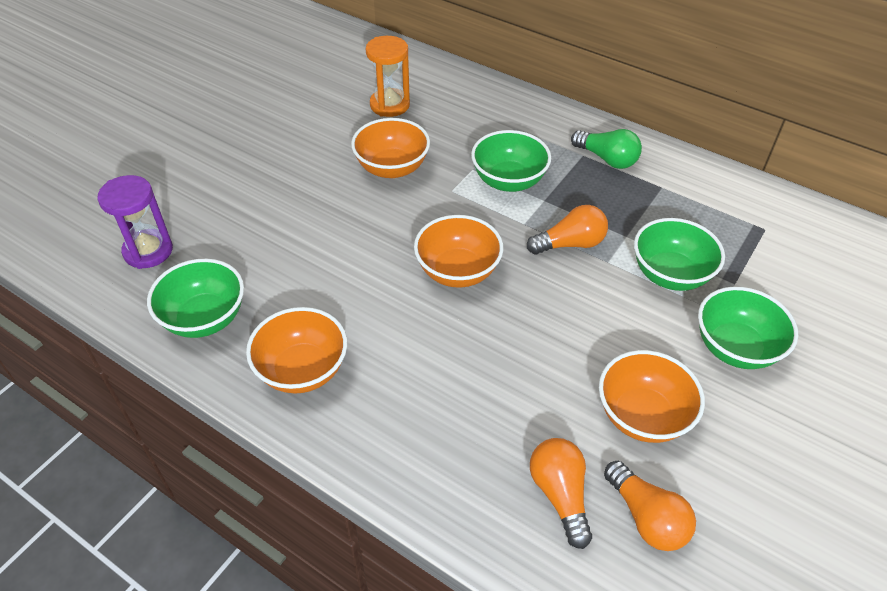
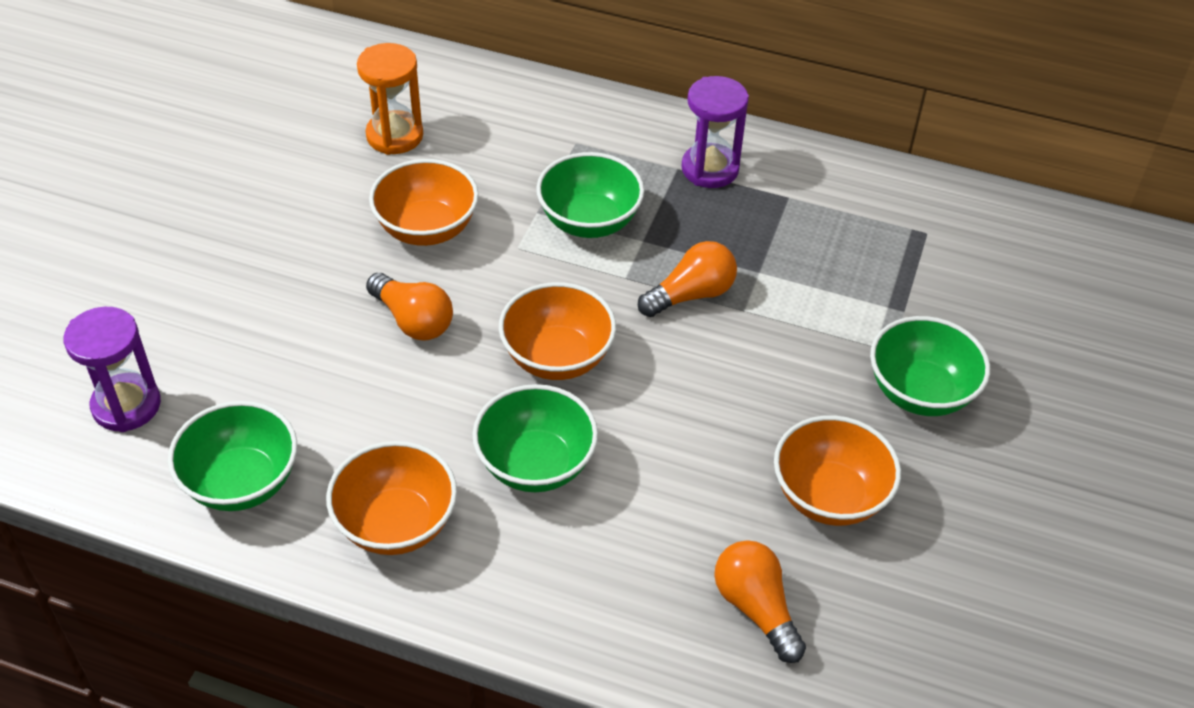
camera: 15 degrees left, 0 degrees up
green light bulb [571,129,642,169] -> purple hourglass [681,76,749,188]
orange light bulb [604,461,696,551] -> orange light bulb moved to [366,273,453,340]
green bowl [634,218,725,291] -> green bowl moved to [472,384,598,492]

